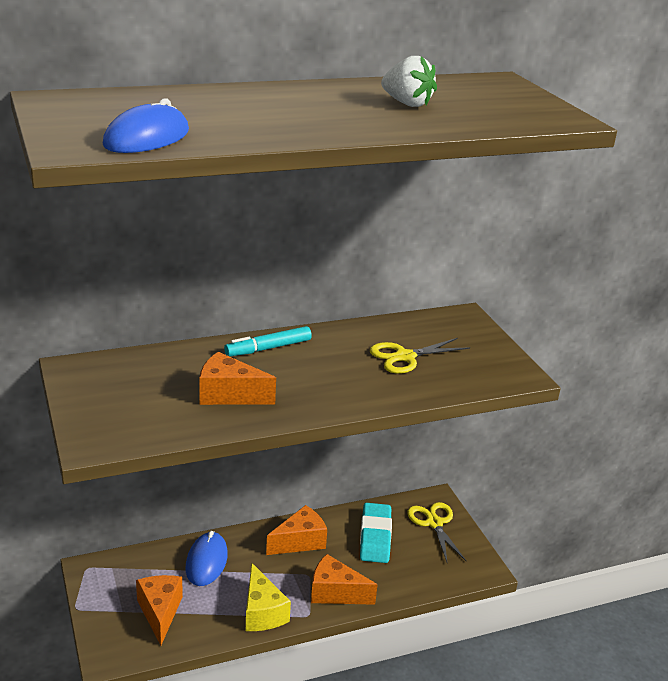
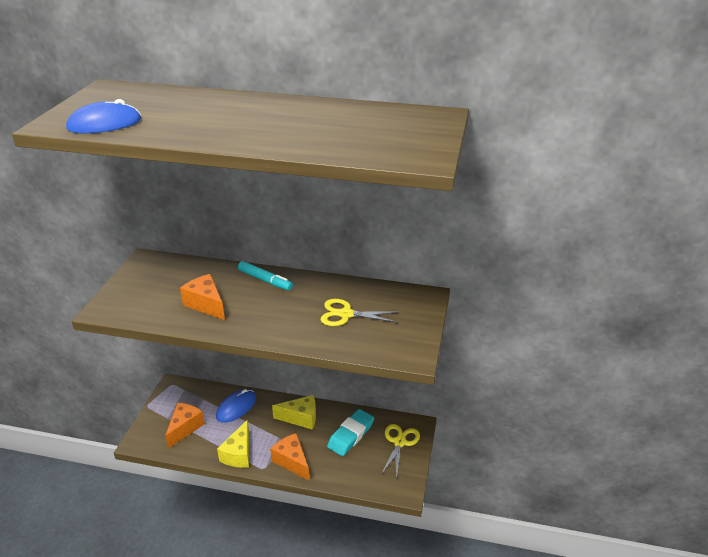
camera: 35 degrees right, 5 degrees up
turquoise marker [224,326,312,357] -> turquoise marker turned 150 degrees counterclockwise [238,261,293,291]
orange cheese [266,505,327,555] -> yellow cheese [272,395,316,430]
white strawberry [381,56,437,107] -> none

